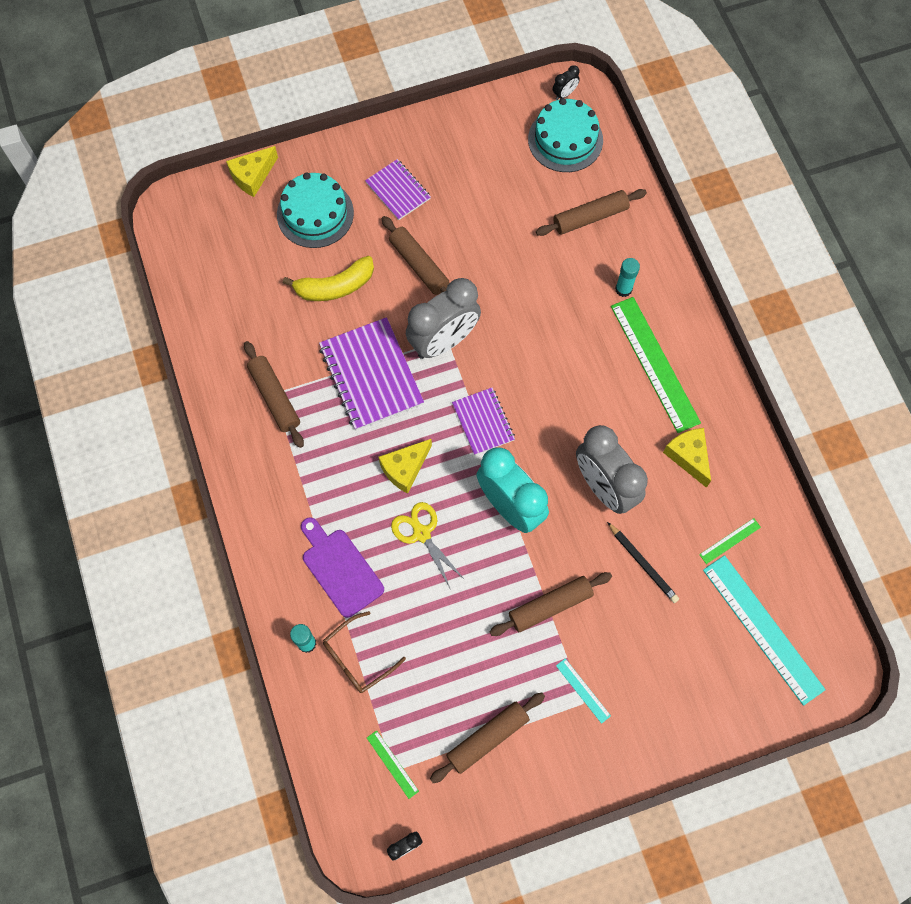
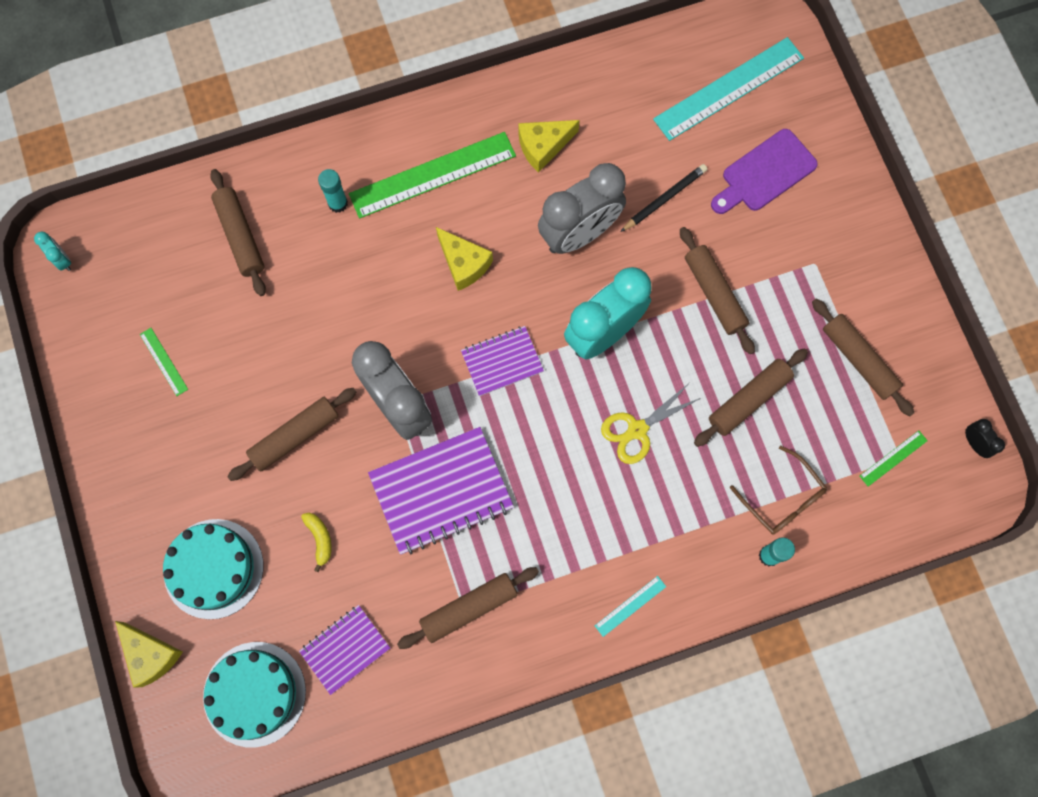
camera: 90 degrees left, 5 degrees up
yellow banana [283,256,374,301] -> yellow banana [301,513,332,572], size x0.52
purple cutting board [301,518,384,618] -> purple cutting board moved to [711,129,818,214]
purple notebook [365,159,431,220] -> purple notebook moved to [299,605,390,695]
yellow cheese [379,439,432,494] -> yellow cheese moved to [436,227,493,291]
turquoise cake [528,98,603,172] -> turquoise cake moved to [203,642,306,748]
black clock [553,65,580,100] -> turquoise clock [34,232,71,271]
turquoise ruler [556,658,611,724] -> turquoise ruler moved to [595,576,666,637]
green ruler [699,518,761,564] -> green ruler moved to [140,328,188,396]
none -> brown rolling pin [694,348,808,447]

